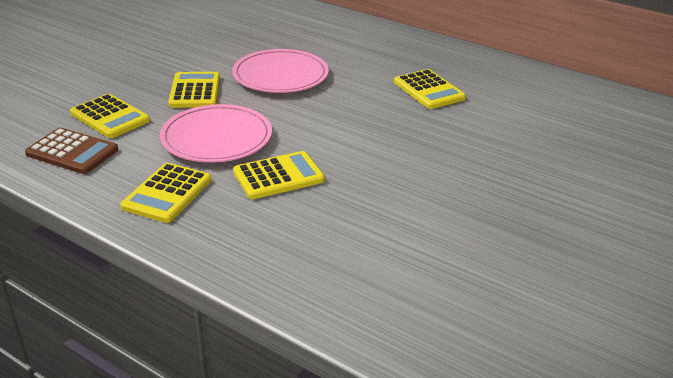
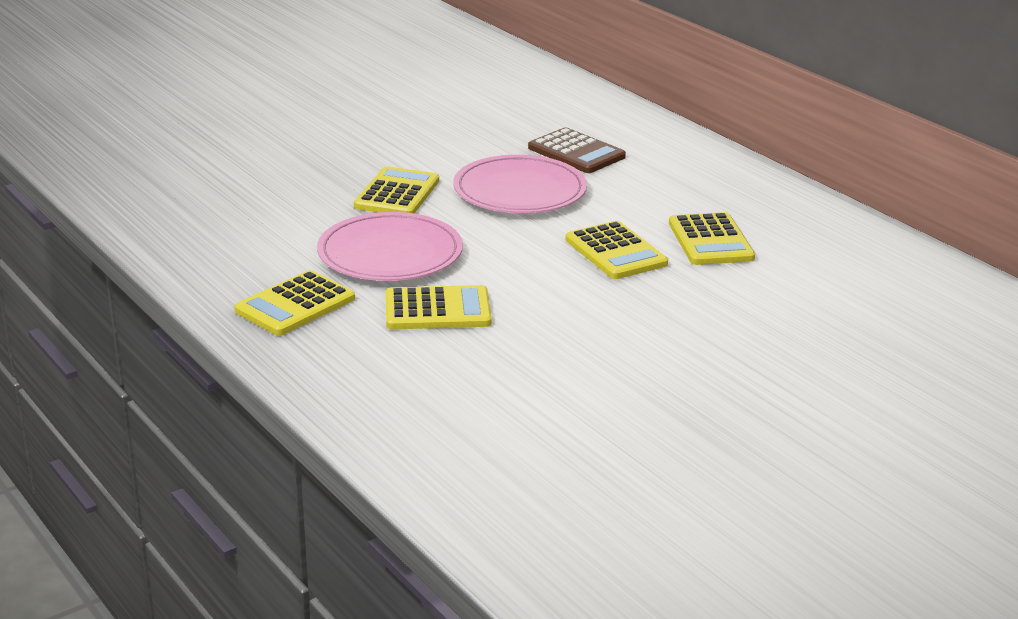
camera: 20 degrees right, 5 degrees down
brown calculator [25,127,118,174] -> brown calculator moved to [528,128,626,173]
yellow calculator [70,94,150,138] -> yellow calculator moved to [565,221,668,279]

